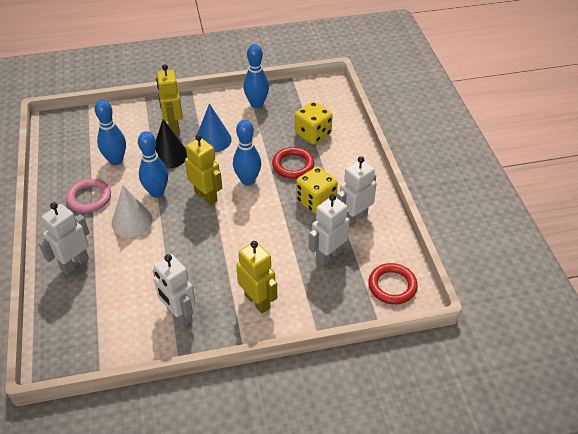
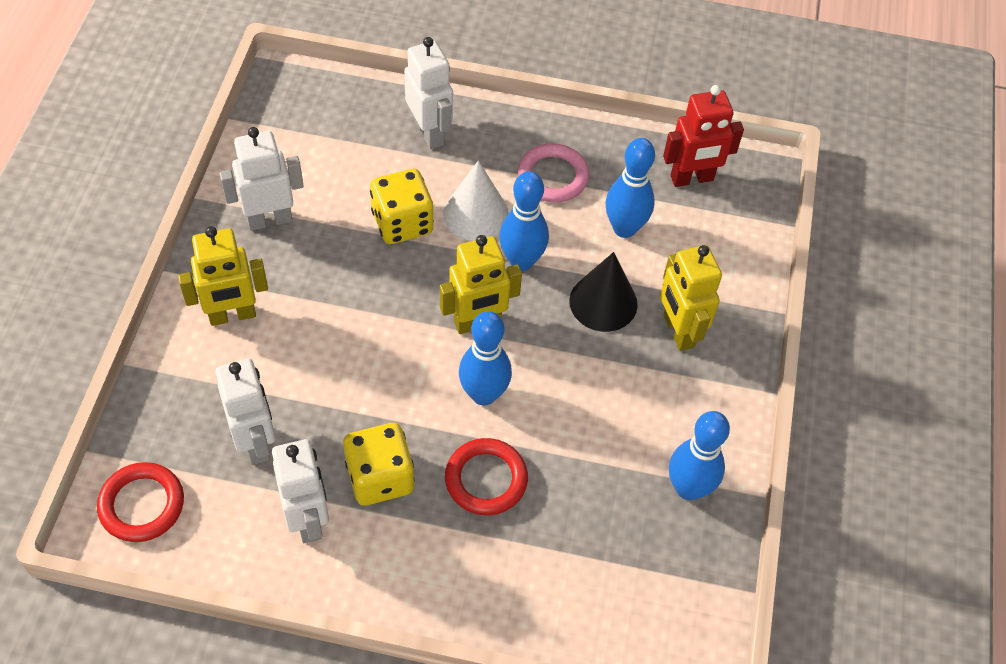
camera: 110 degrees right, 10 degrees up
yellow robot [156,64,183,134] -> yellow robot turned 120 degrees counterclockwise [660,245,722,351]
blue cone [195,103,232,152] -> none
yellow dice [295,101,333,144] -> yellow dice moved to [370,169,434,244]
none -> red robot [663,85,744,187]

